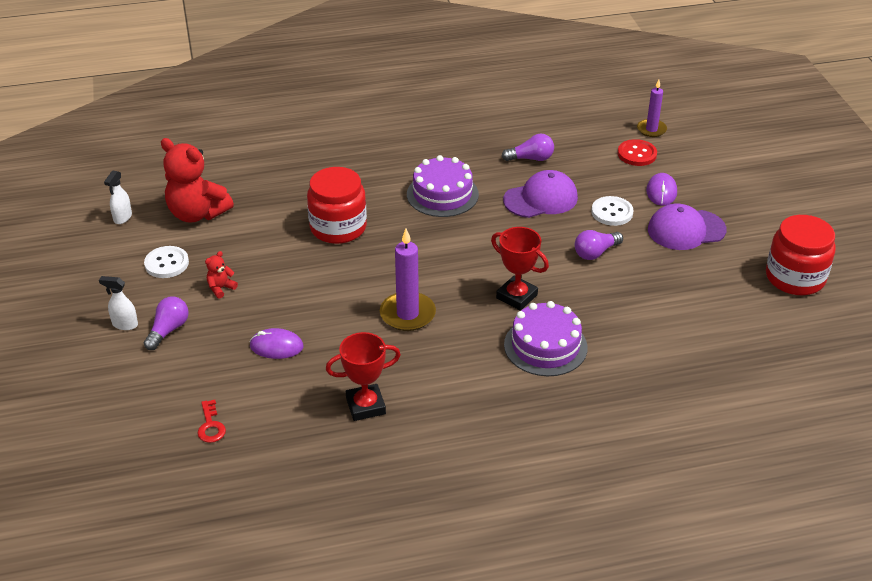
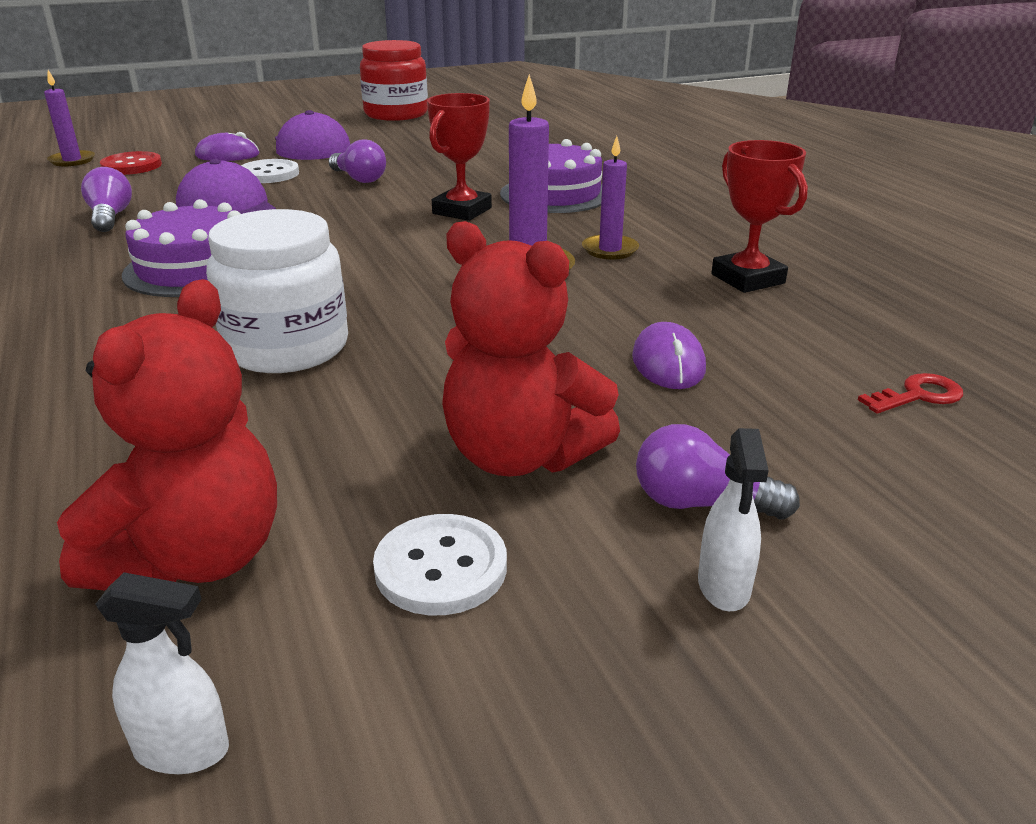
camera: 100 degrees left, 10 degrees down
red teddy bear [205,251,238,299] -> red teddy bear [442,221,620,476], size x2.34
red jar [307,167,367,244] -> white jar [206,209,348,373]
none -> purple candle [582,136,639,260]

